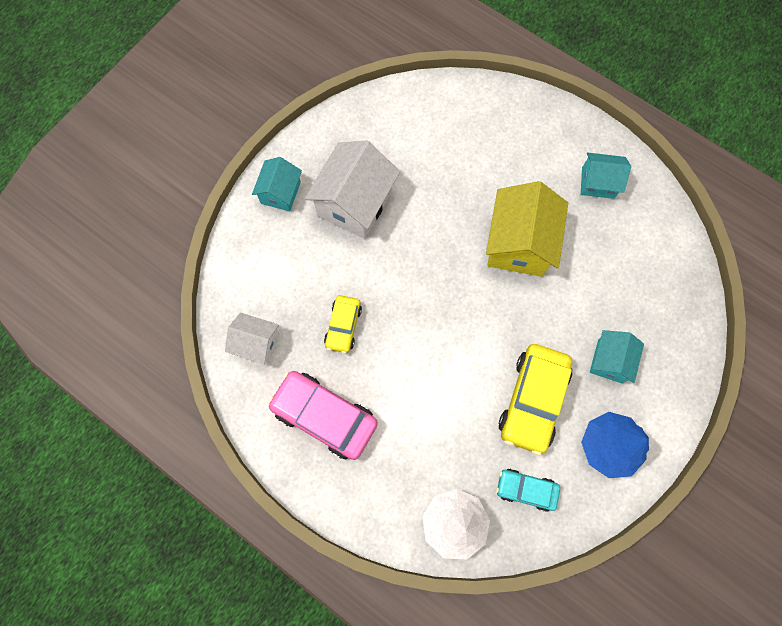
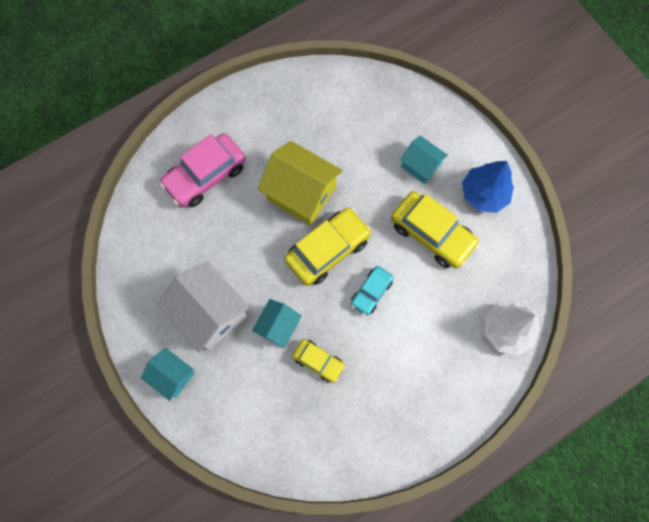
camera: 70 degrees left, 0 degrees up
white house [225,313,280,364] -> none
pink car [268,371,378,460] -> pink car moved to [160,133,246,207]
turquoise car [496,469,560,512] -> turquoise car moved to [351,266,394,316]
turquoise house [581,152,631,199] -> turquoise house moved to [252,299,302,348]
none -> yellow car [284,208,371,286]

